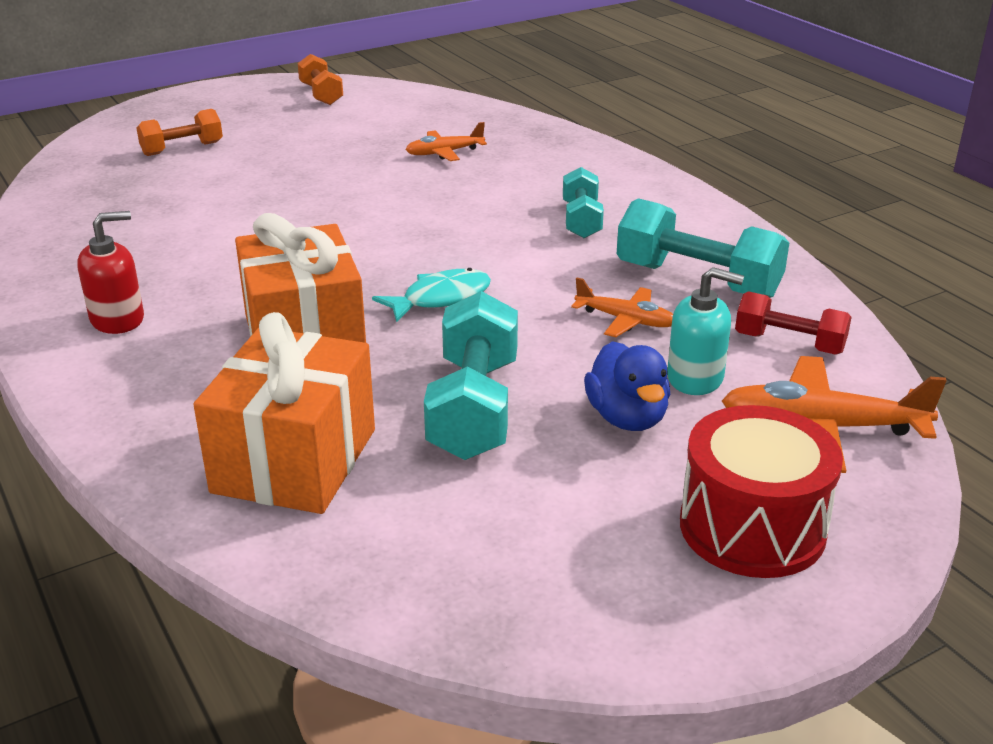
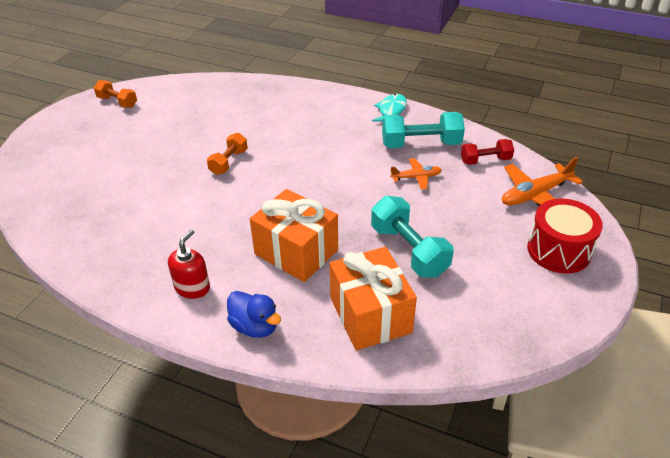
camera: 35 degrees left, 10 degrees up
orange dumbbell [137,109,223,156] -> orange dumbbell moved to [207,133,248,175]
turquoise fish [372,268,491,322] -> turquoise fish moved to [372,94,407,122]
orange plane [405,122,487,161] -> none
turquoise dumbbell [563,167,604,238] -> none
blue duck [584,341,670,431] -> blue duck moved to [227,291,281,338]
turquoise soap dispenser [667,267,744,395] -> none

